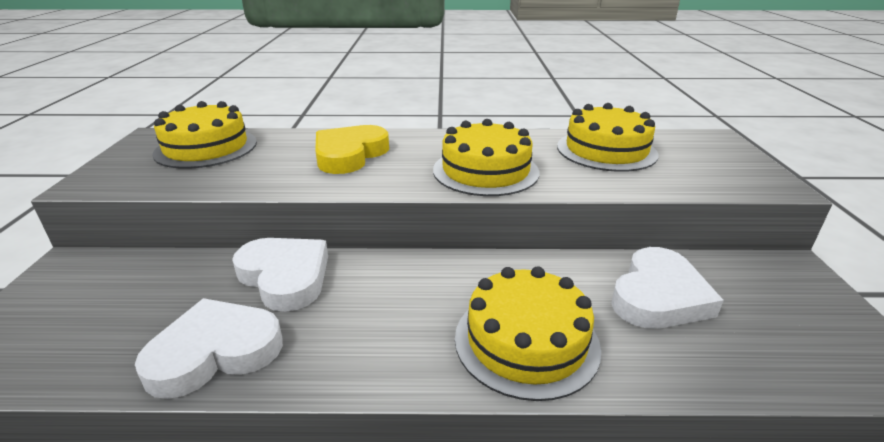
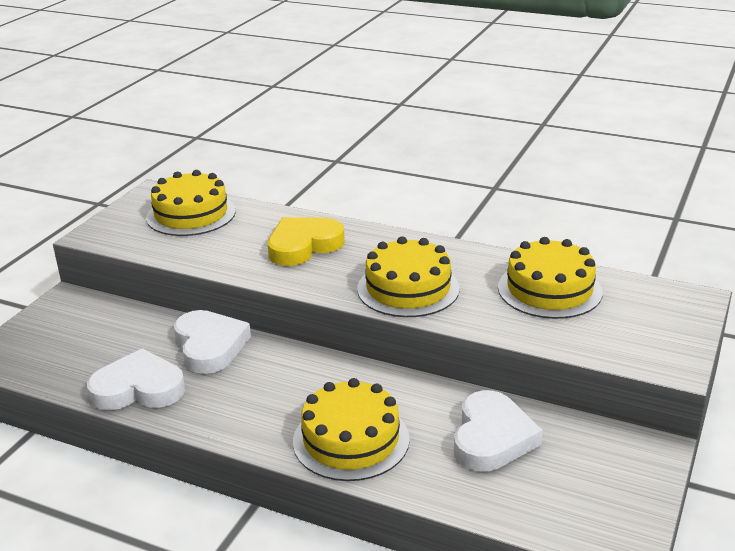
camera: 25 degrees right, 0 degrees up
white heart [611,247,724,329] -> white heart turned 45 degrees counterclockwise [454,390,543,472]

